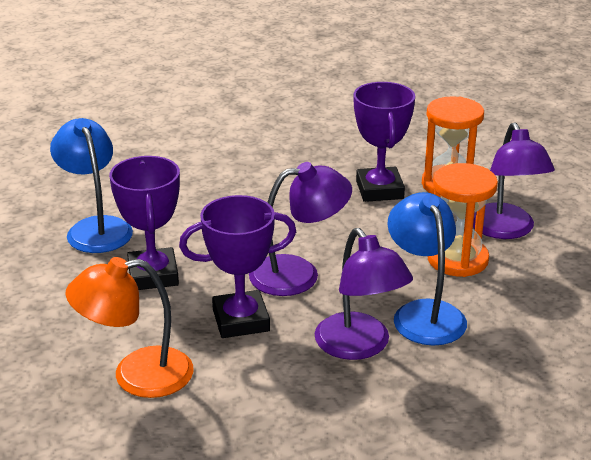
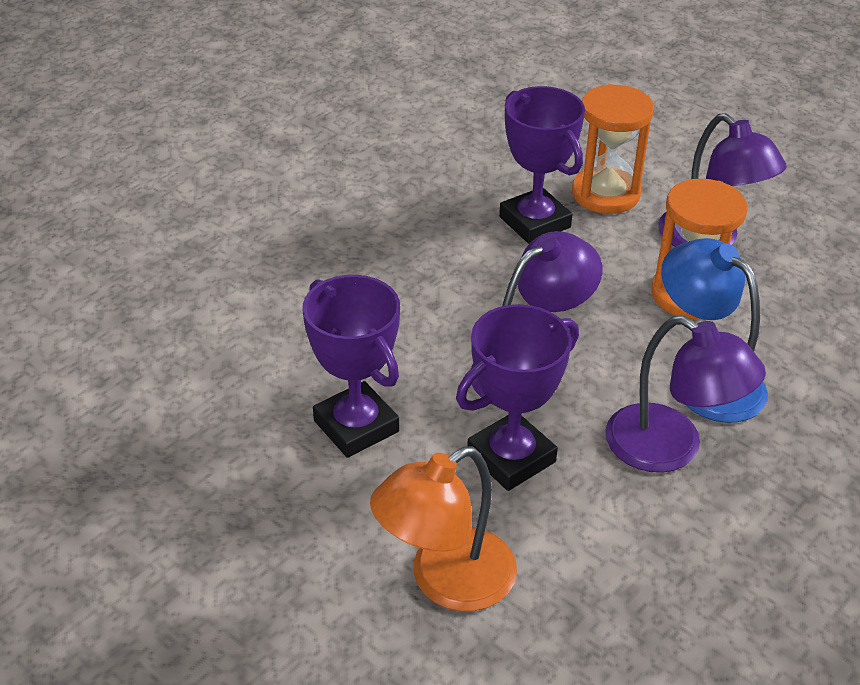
camera: 25 degrees left, 10 degrees up
blue lamp [50,118,133,253] -> none

